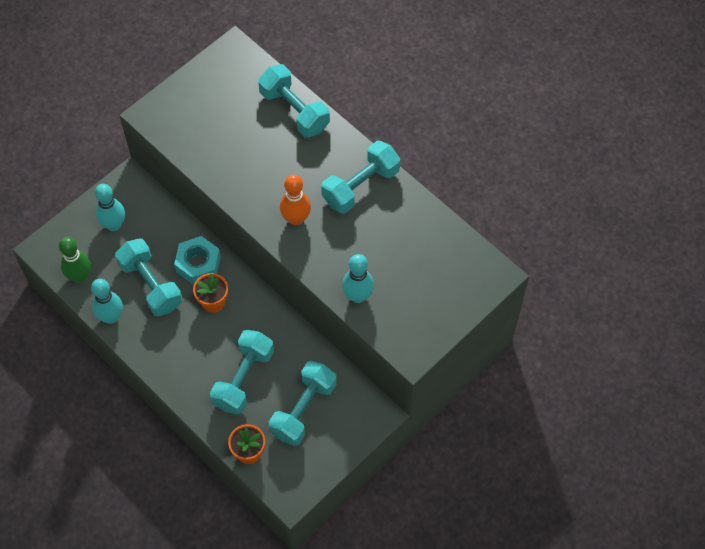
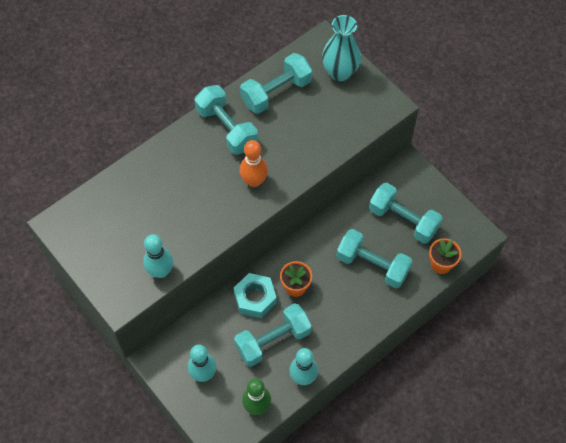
camera: 85 degrees left, 0 degrees up
turquoise dumbbell [258,64,330,138] -> turquoise dumbbell moved to [240,53,312,114]
turquoise bowling pin [342,254,374,303] -> turquoise bowling pin moved to [143,234,173,278]
none -> turquoise vase [322,15,361,81]

